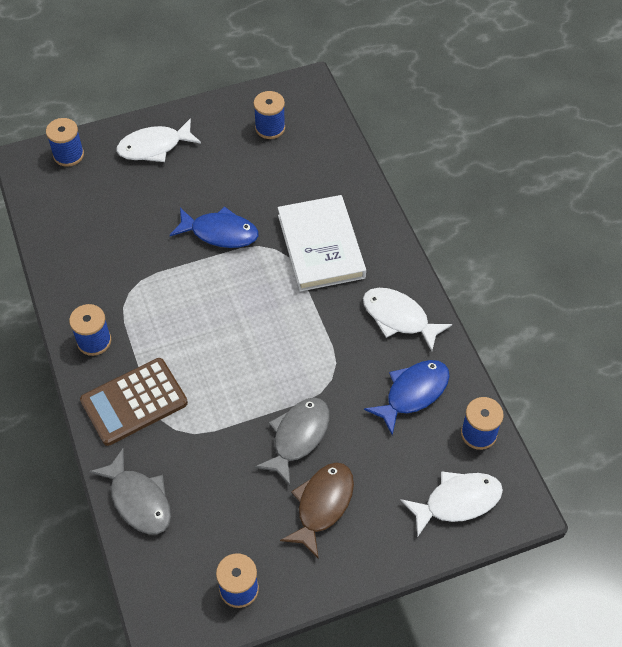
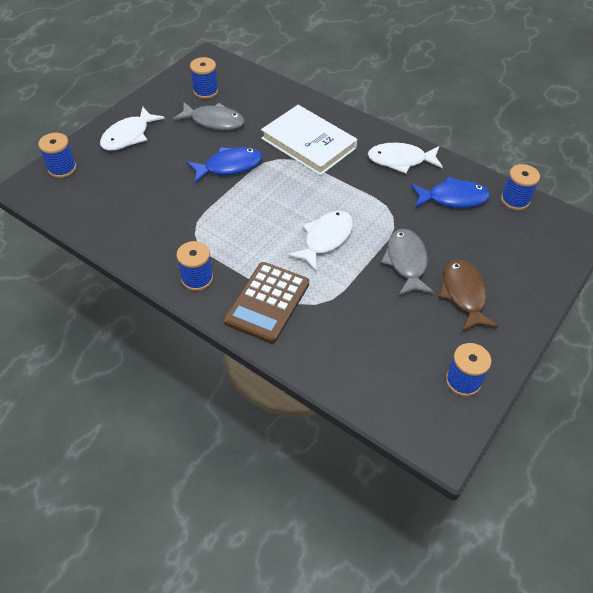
camera: 35 degrees left, 5 degrees down
grey fish [89,448,171,534] -> grey fish moved to [173,102,244,130]
blue fish [364,360,450,435] -> blue fish turned 75 degrees clockwise [411,176,490,208]
white fish [401,471,503,537] -> white fish moved to [287,211,353,271]

